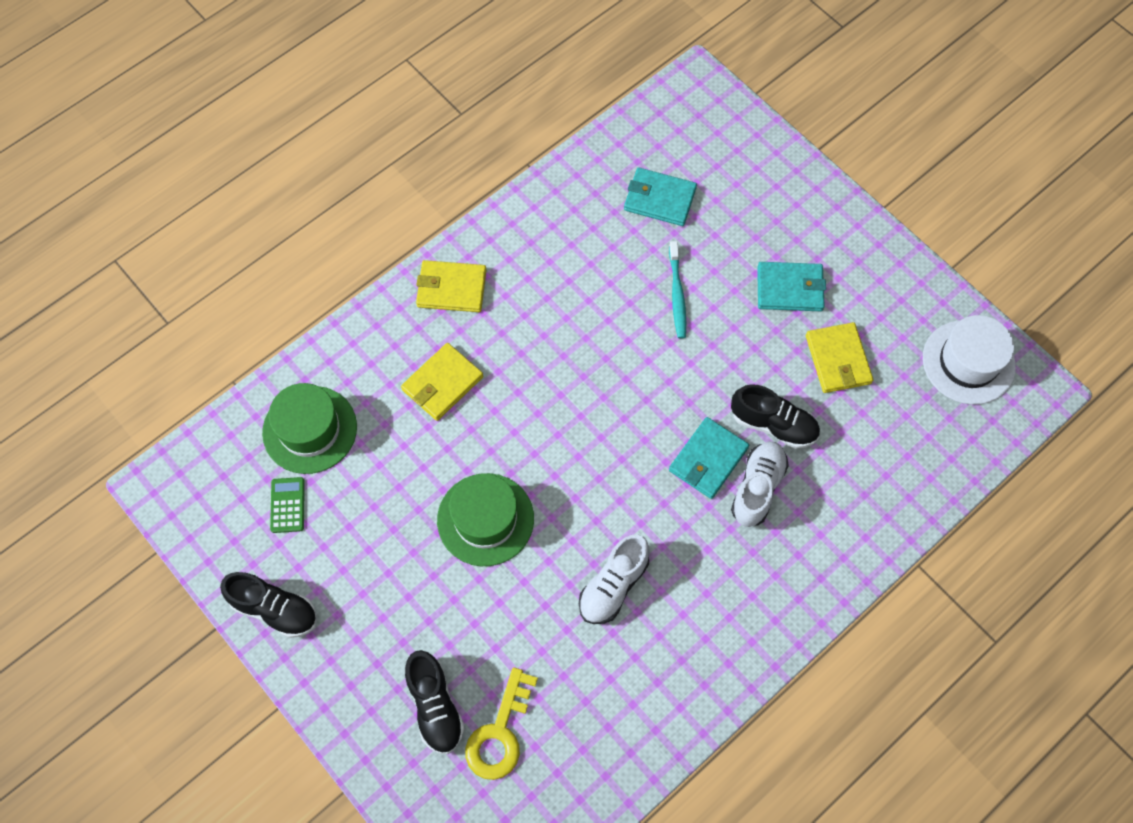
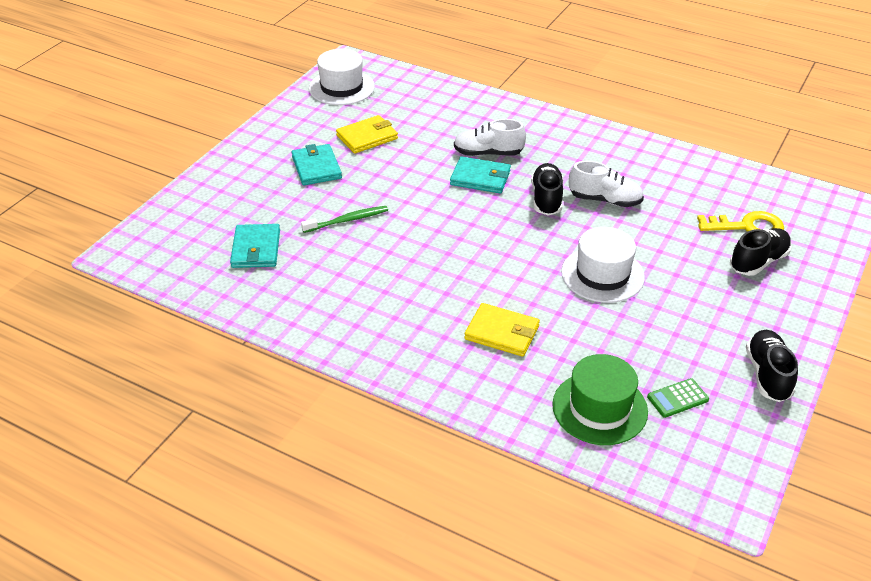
camera: 110 degrees left, 25 degrees down
yellow wallet [416,260,487,312] -> none
green hat [437,473,534,566] -> white hat [561,227,645,303]
turquoise toothbrush [669,241,686,339] -> green toothbrush [301,206,388,233]
black shoe [731,384,820,449] -> black shoe moved to [531,163,563,216]

